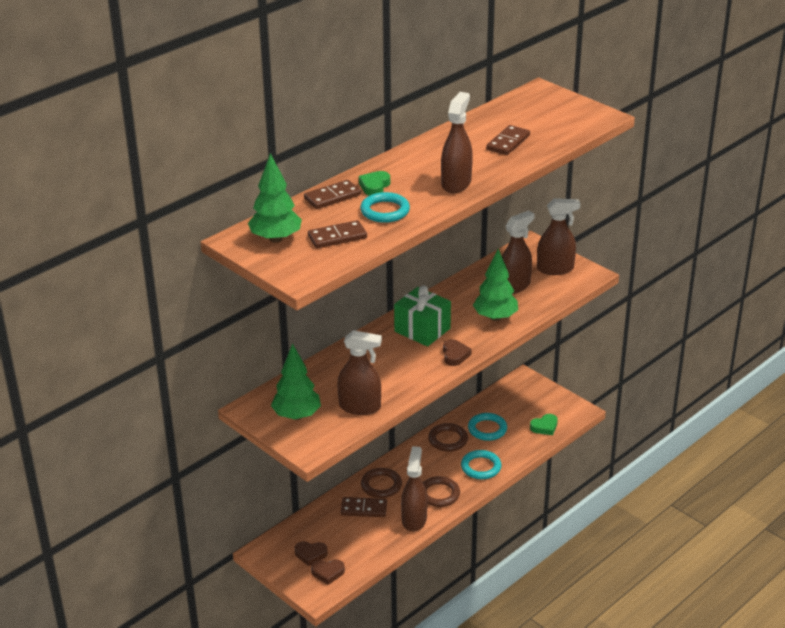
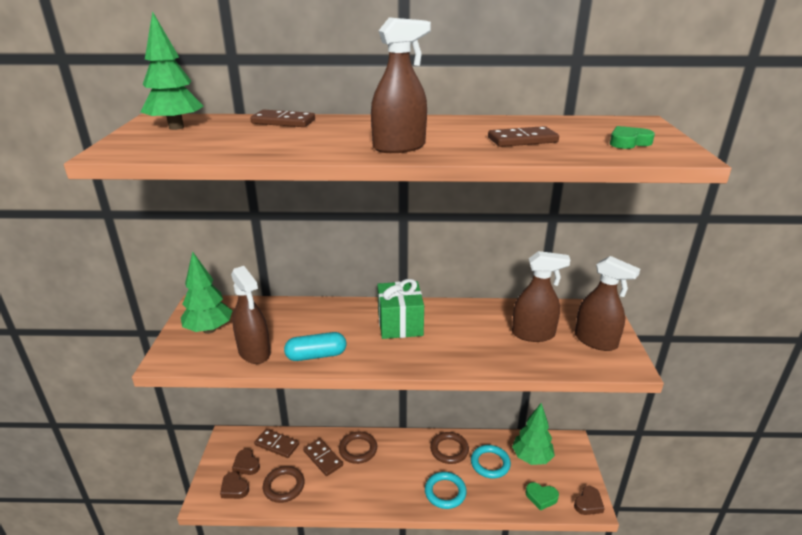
camera: 45 degrees right, 5 degrees down
brown domino [308,220,367,249] -> brown domino moved to [254,429,299,458]
green heart [359,171,390,196] -> green heart moved to [610,126,655,149]
turquoise ring [360,192,410,223] -> none
brown spray bottle [401,446,428,532] -> none
brown ring [423,476,460,507] -> brown ring moved to [263,466,305,503]
brown heart [443,339,471,366] -> brown heart moved to [574,486,605,515]
green tree [473,249,518,321] -> green tree moved to [512,403,555,465]
none -> turquoise capsule [284,332,346,361]

